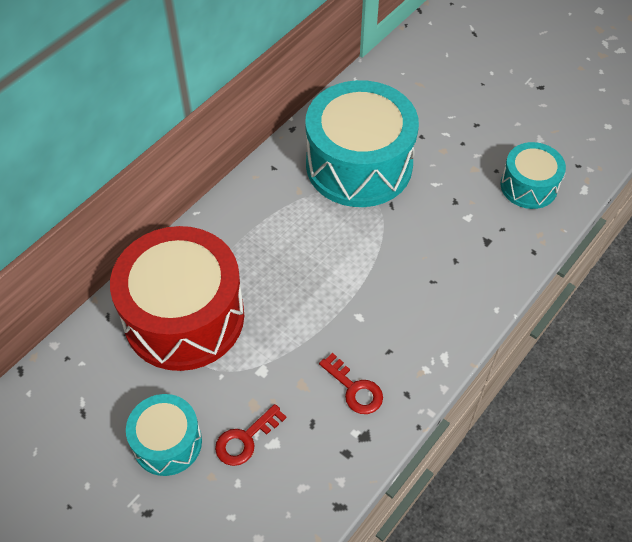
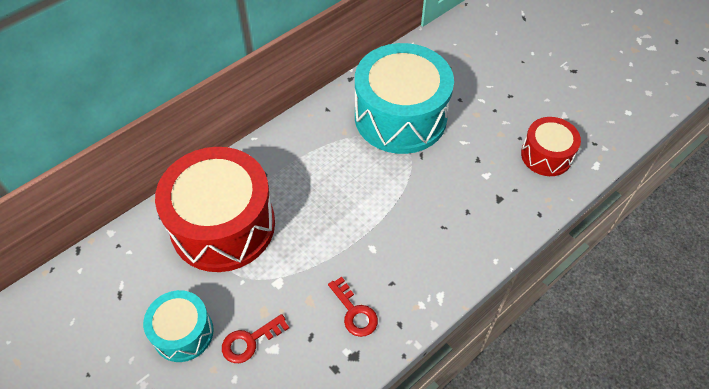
camera: 10 degrees right, 0 degrees up
turquoise drum [501,142,566,209] -> red drum [521,117,581,176]

